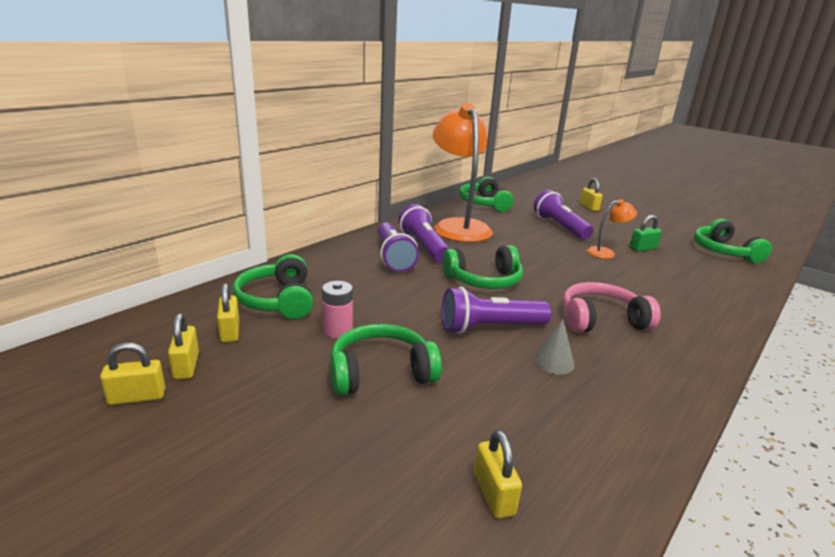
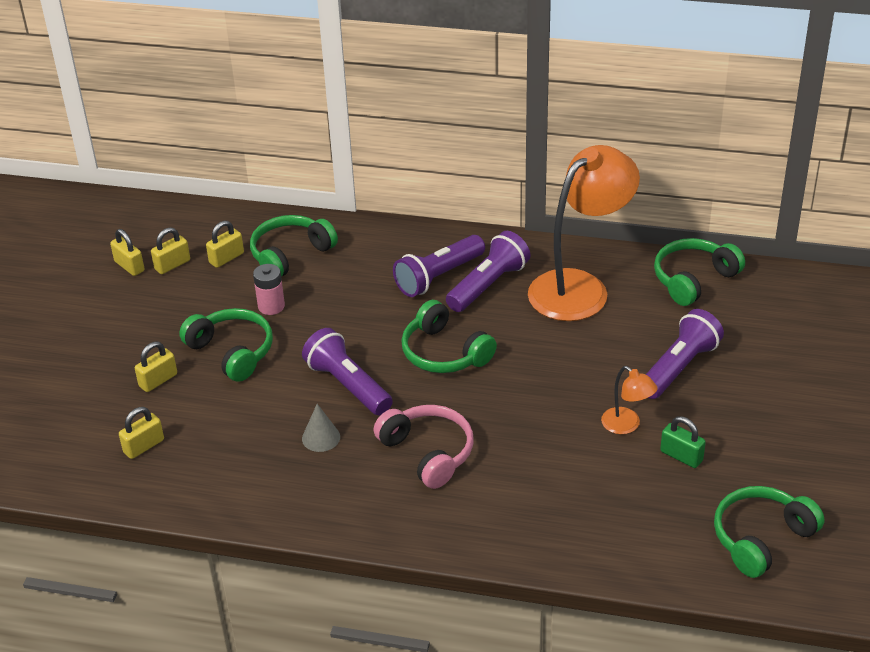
camera: 65 degrees right, 15 degrees up
yellow padlock [580,178,603,211] -> yellow padlock moved to [135,342,177,392]

